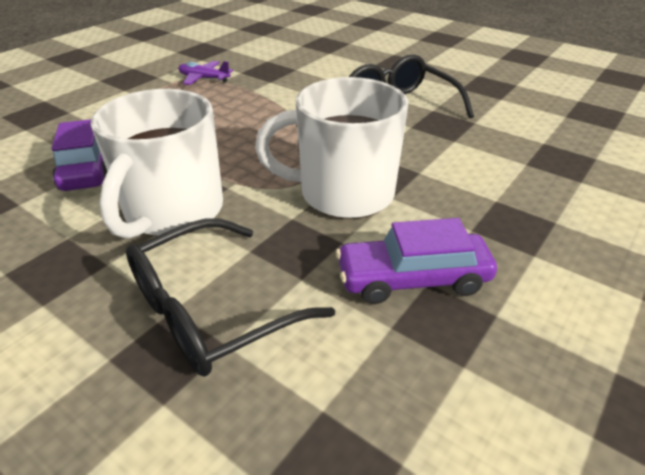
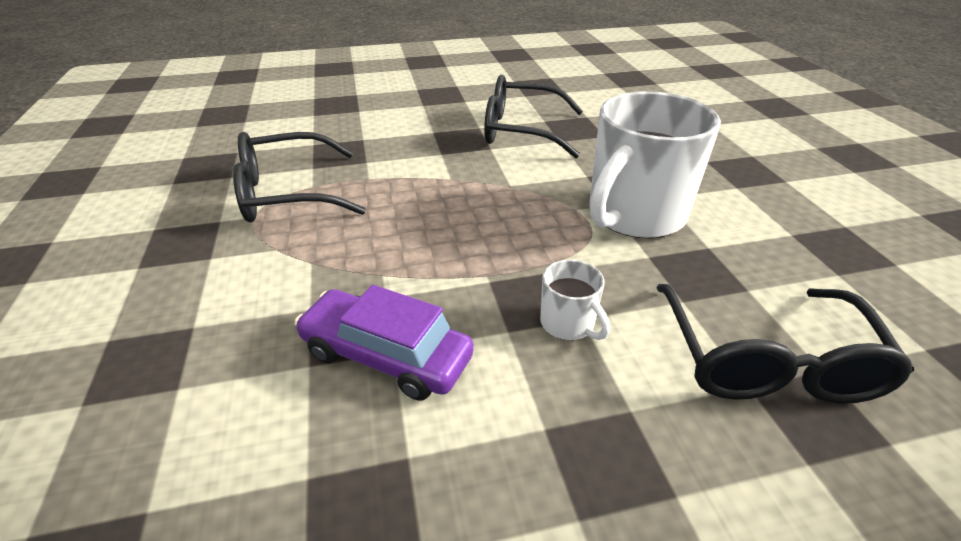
camera: 50 degrees left, 0 degrees up
white mug [91,89,223,239] -> white mug [540,260,610,340], size x0.44
purple plane [179,61,233,85] -> black glasses [233,132,366,222]
purple car [336,218,497,304] -> none

